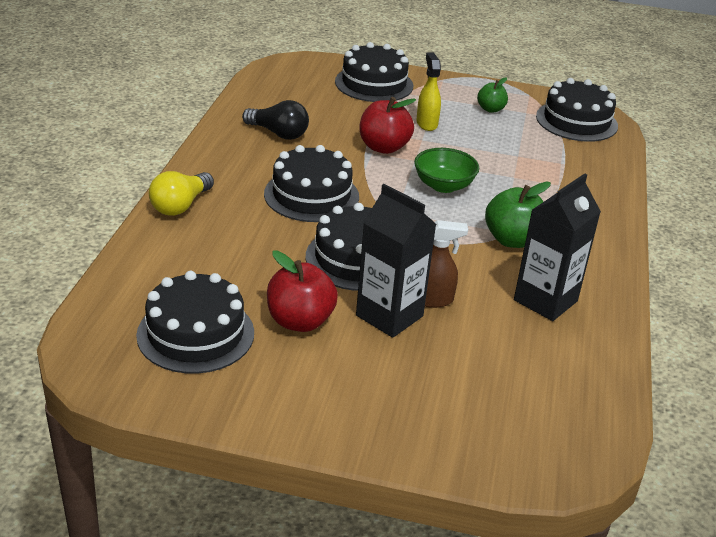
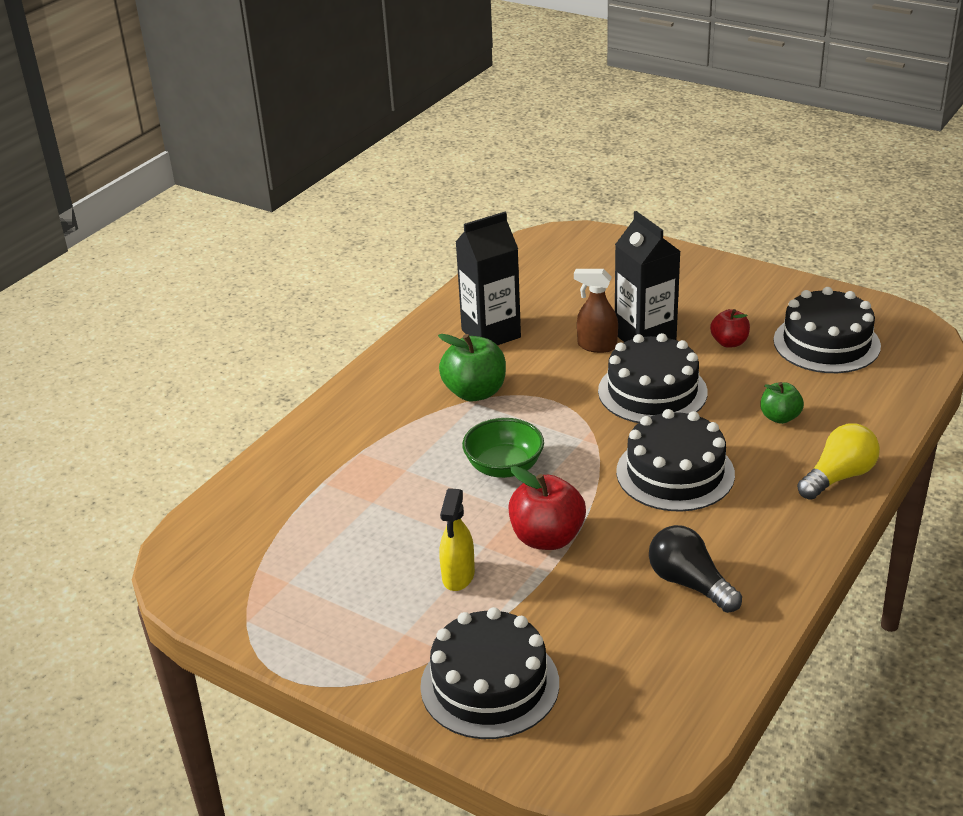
camera: 155 degrees left, 0 degrees up
red apple [267,251,338,332] -> red apple [710,309,750,348], size x0.61
green apple [477,77,508,113] -> green apple moved to [760,382,804,424]
black cake [536,78,618,142] -> none

